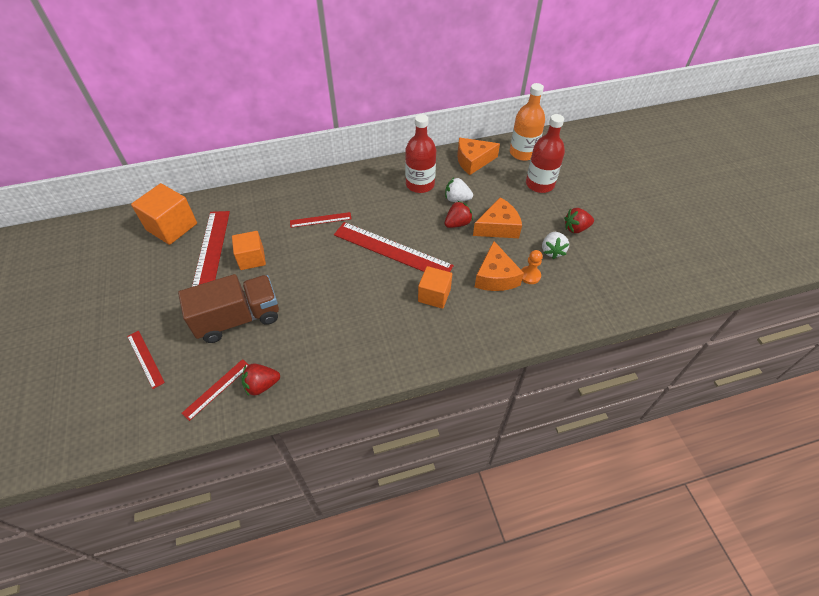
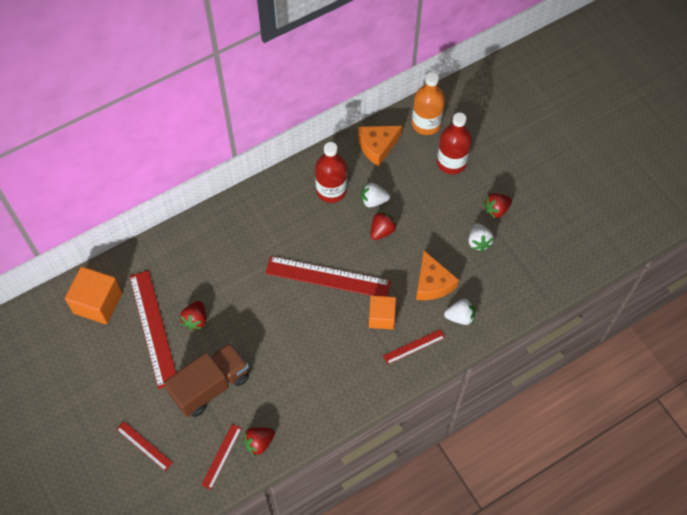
camera: 15 degrees left, 10 degrees up
orange cube [232,231,266,270] -> red strawberry [180,301,206,330]
red ruler [290,212,351,228] -> red ruler moved to [383,329,445,364]
orange cheese [473,197,522,238] -> none
orange pawn [521,250,543,284] -> none
none -> white strawberry [444,298,475,325]

